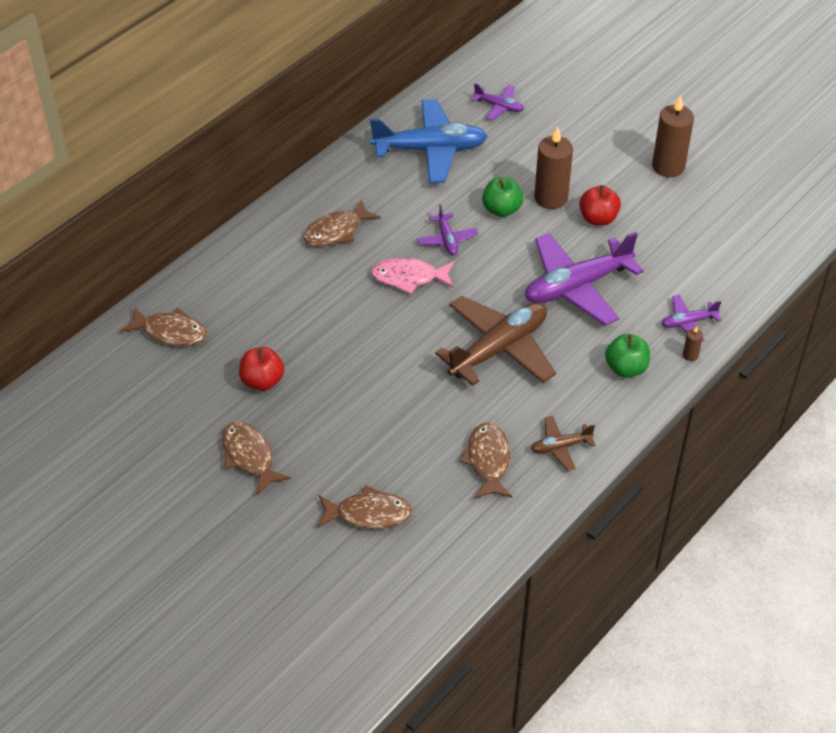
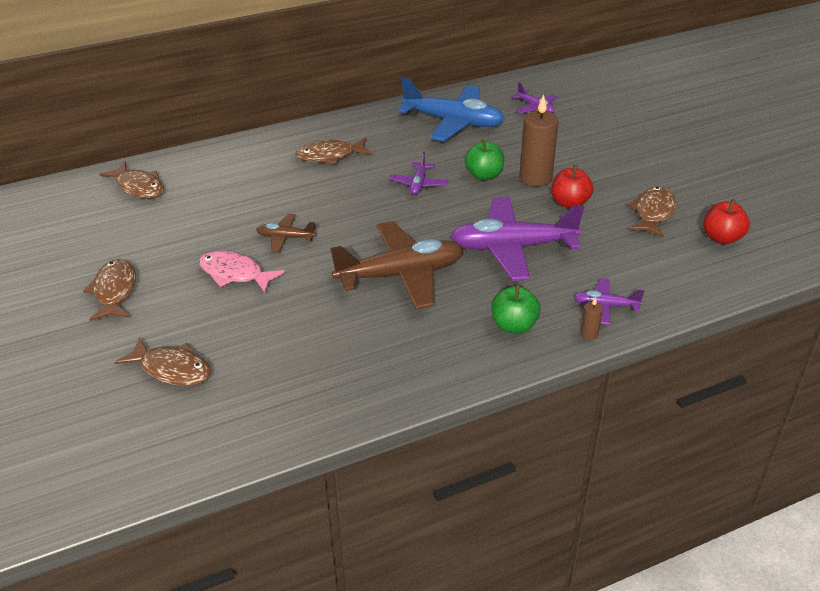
camera: 25 degrees right, 10 degrees down
red apple [239,347,284,391] -> red apple moved to [703,199,750,244]
pink fish [371,258,454,294] -> pink fish moved to [199,250,285,293]
brown fish [459,422,512,499] -> brown fish moved to [627,186,676,237]
brown plane [531,416,596,471] -> brown plane moved to [256,214,316,253]
brown candle [652,95,694,177] -> none

